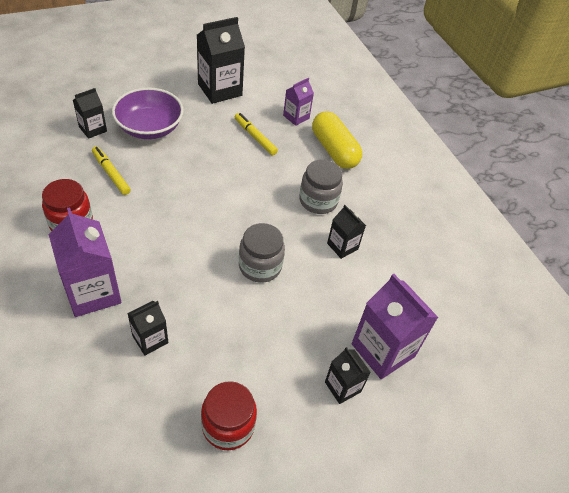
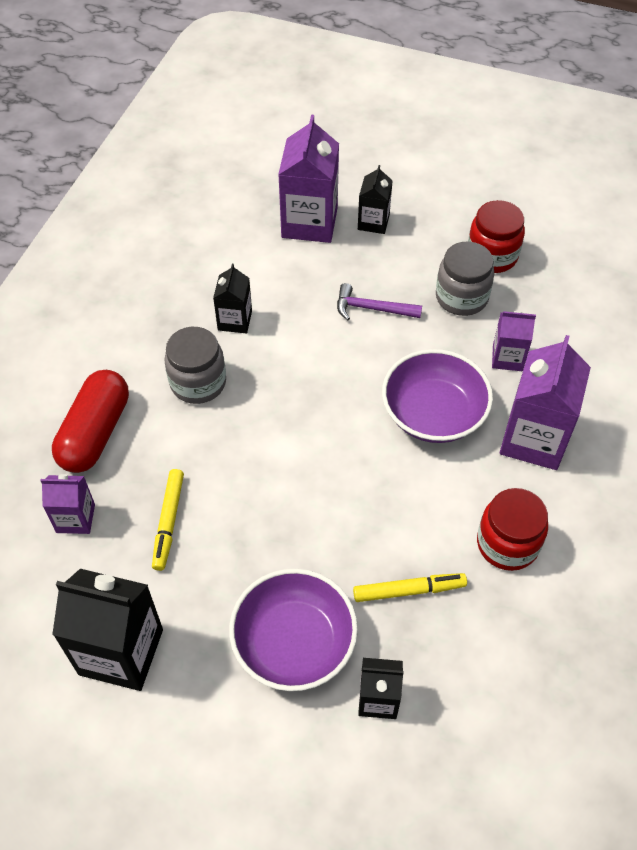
camera: 130 degrees left, 5 degrees up
yellow marker [92,146,131,195] -> yellow marker turned 105 degrees counterclockwise [353,573,467,602]
black carton [127,301,168,355] -> purple carton [492,311,536,371]
grey jar [239,223,285,283] -> grey jar moved to [436,242,494,316]
yellow capsule [312,111,362,169] -> red capsule [52,370,129,473]
none -> purple hammer [337,283,422,320]
none -> purple bowl [382,349,493,443]

